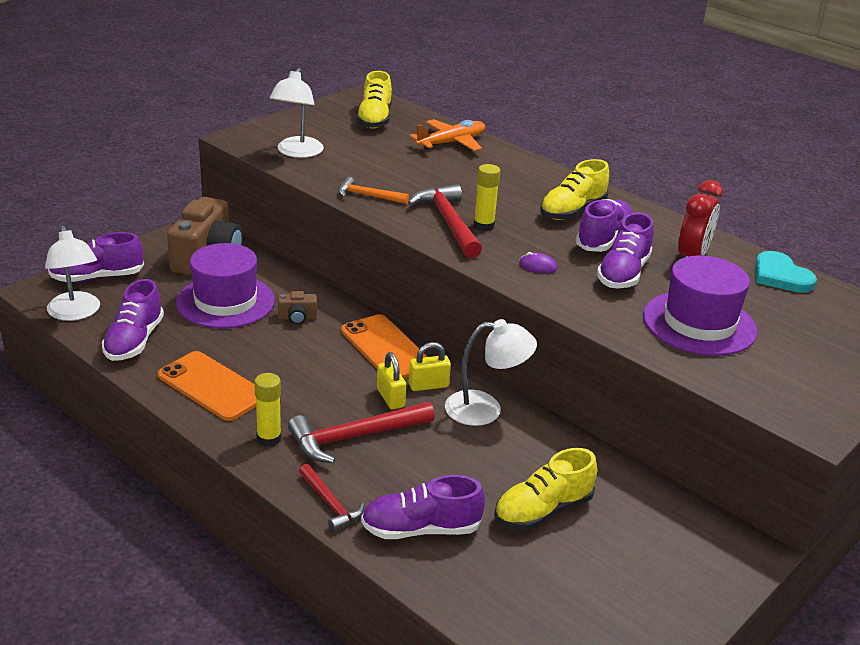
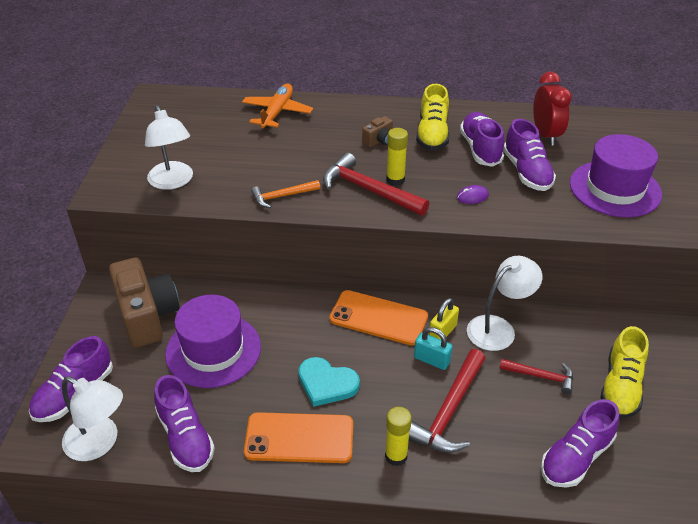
camera: 35 degrees left, 10 degrees up
brown camera [278,291,317,325] -> brown camera moved to [362,116,393,147]
red hammer [299,464,364,531] -> red hammer moved to [499,359,573,394]
yellow shoe [356,71,392,129] -> none
yellow padlock [377,352,406,410] -> turquoise padlock [414,327,453,370]
turquoise heart [755,251,817,293] -> turquoise heart moved to [298,357,360,407]

